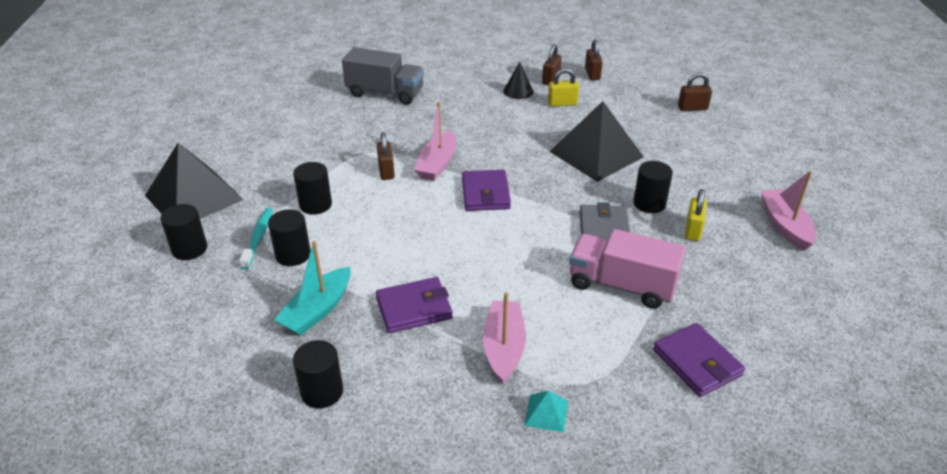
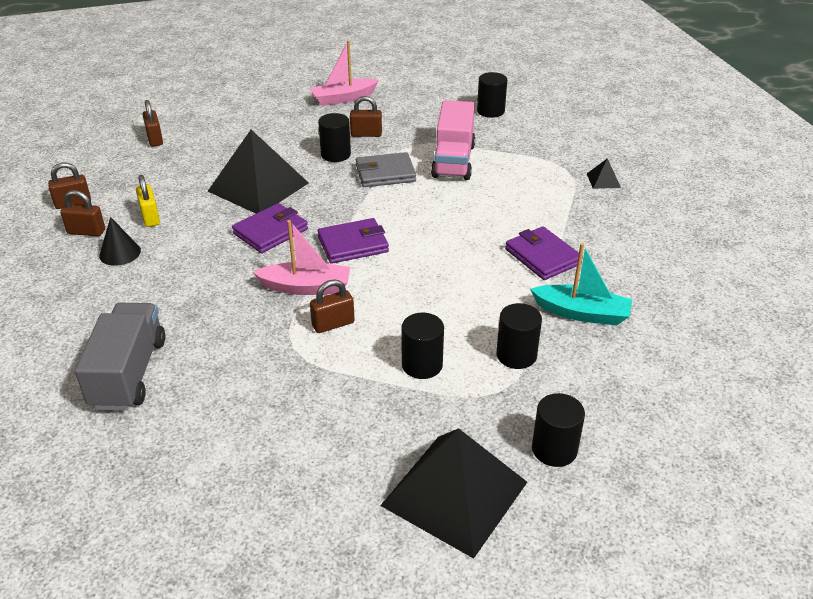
camera: 105 degrees left, 0 degrees up
turquoise toothbrush [239,208,273,269] -> none
black cylinder [293,340,343,408] -> black cylinder moved to [477,72,507,118]
pink boat [483,292,526,384] -> none
turquoise pyramid [524,391,568,432] -> black pyramid [587,158,621,189]
purple wallet [653,323,745,397] -> purple wallet moved to [232,203,308,253]
yellow padlock [685,189,707,241] -> brown padlock [350,96,382,137]

